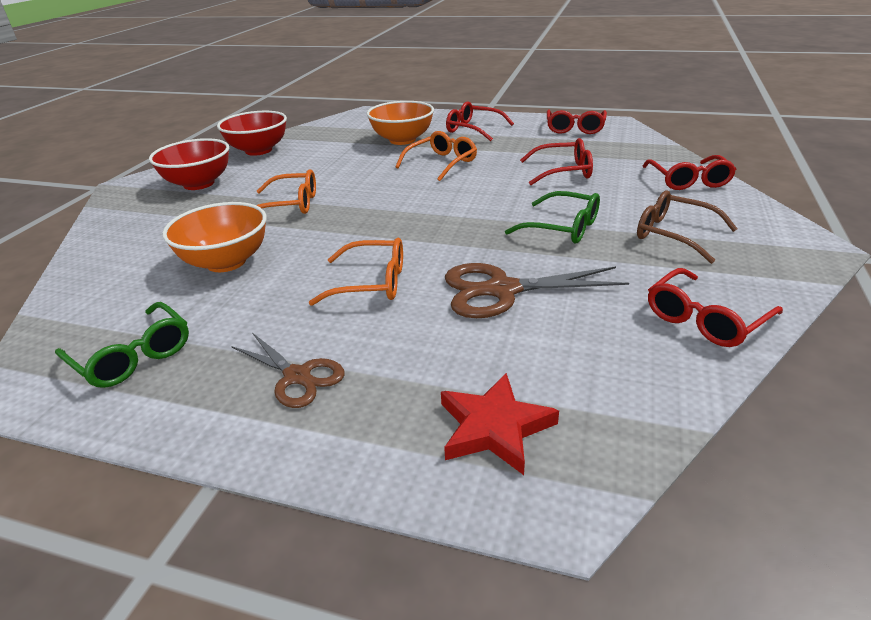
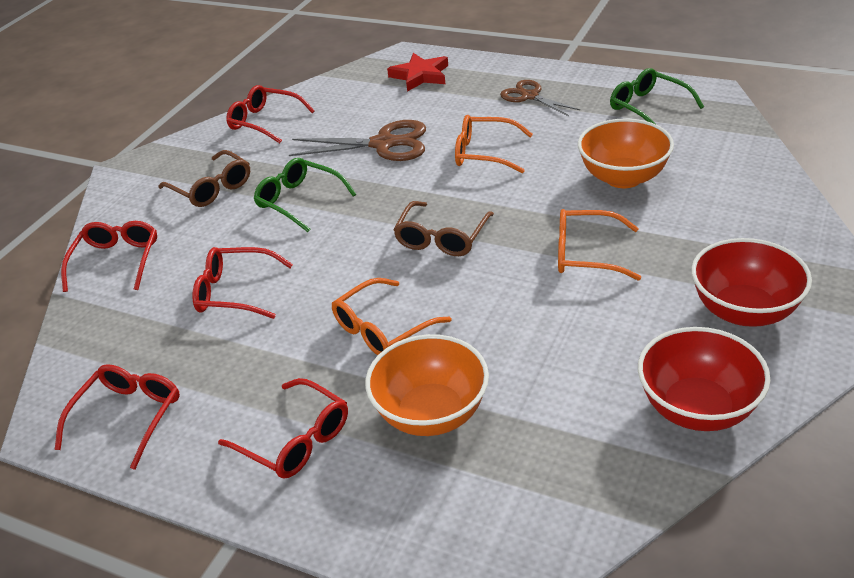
camera: 170 degrees left, 5 degrees up
red glasses [648,268,783,347] -> red glasses turned 120 degrees counterclockwise [226,85,315,143]
none -> brown glasses [393,201,494,256]

